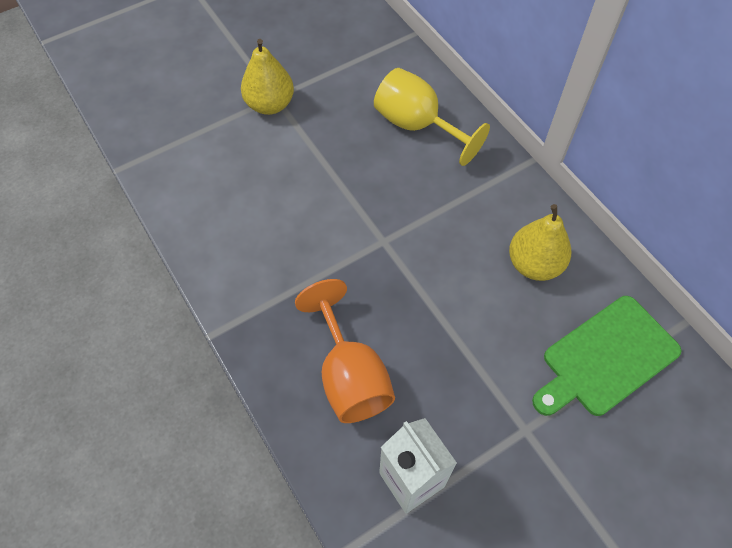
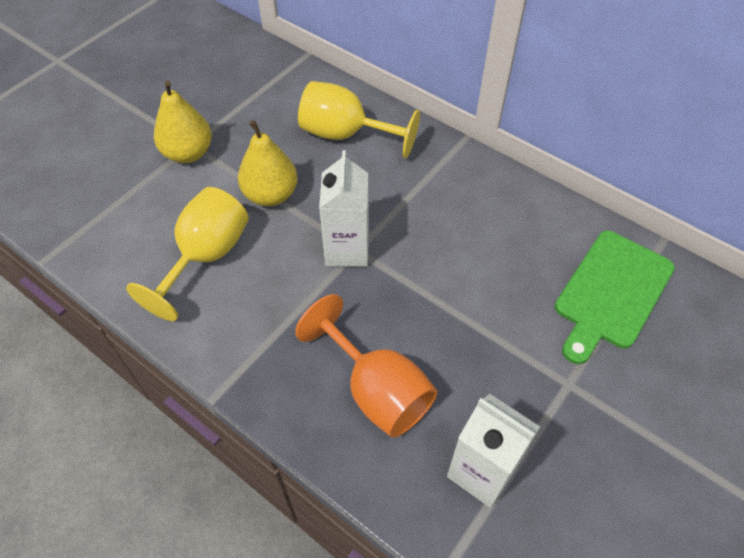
camera: 20 degrees left, 5 degrees down
yellow pear [509,204,571,281] -> yellow pear moved to [238,120,298,206]
none -> yellow goblet [126,187,249,321]
none -> white carton [319,150,369,267]

